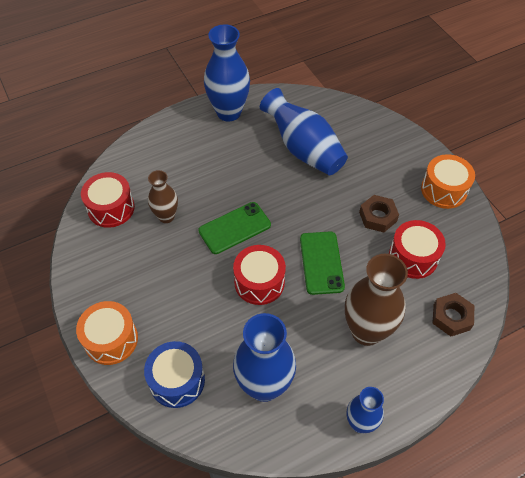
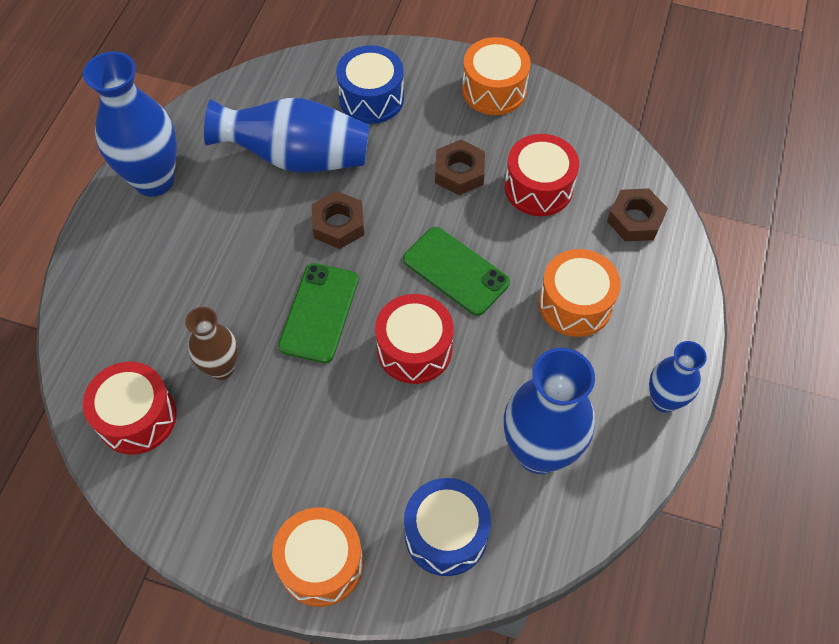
camera: 45 degrees left, 5 degrees up
brown vase [345,254,408,346] -> orange drum [539,249,621,337]
none -> brown nut [312,191,364,249]
none -> blue drum [336,45,404,124]

